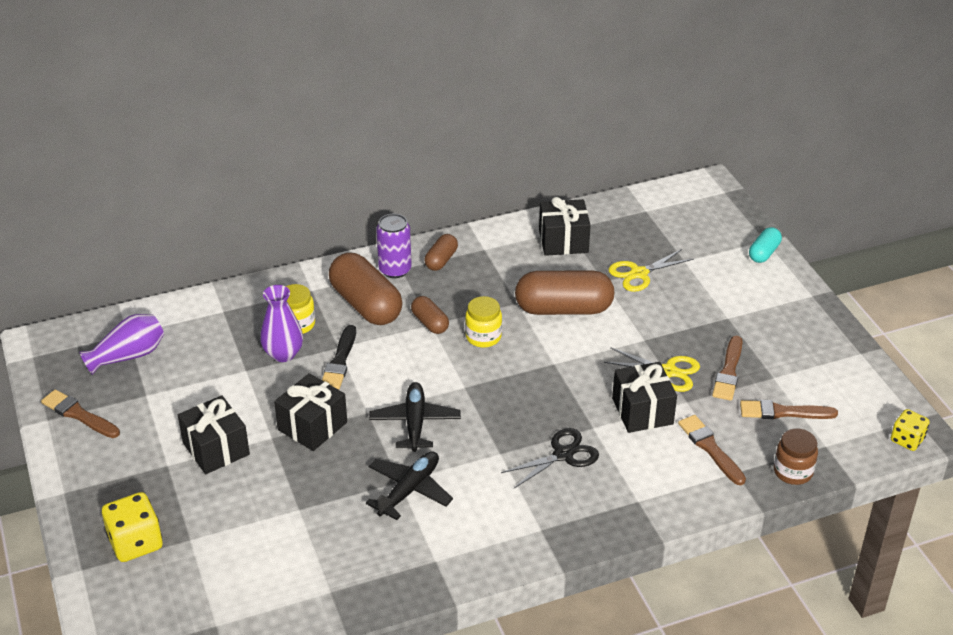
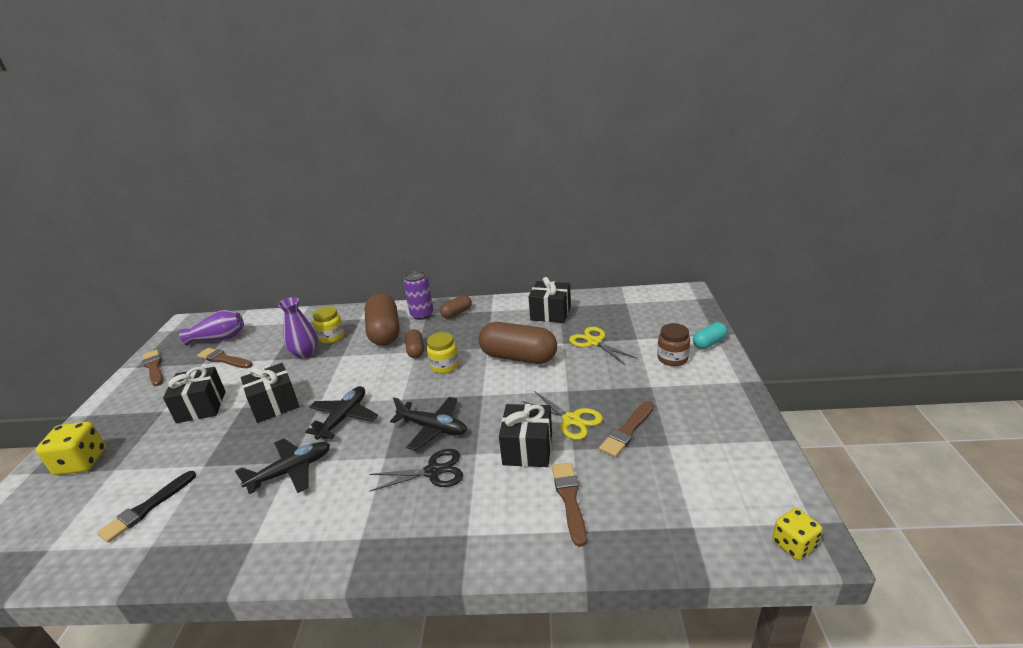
camera: 25 degrees right, 10 degrees down
black brush [322,325,356,390] -> black brush moved to [97,471,196,543]
yellow scissors [608,249,694,292] -> yellow scissors turned 60 degrees clockwise [569,327,637,365]
brown brush [740,400,838,419] -> brown brush moved to [197,348,253,368]
brown jar [774,429,818,485] -> brown jar moved to [657,323,690,366]
none -> black plane [390,397,467,451]

